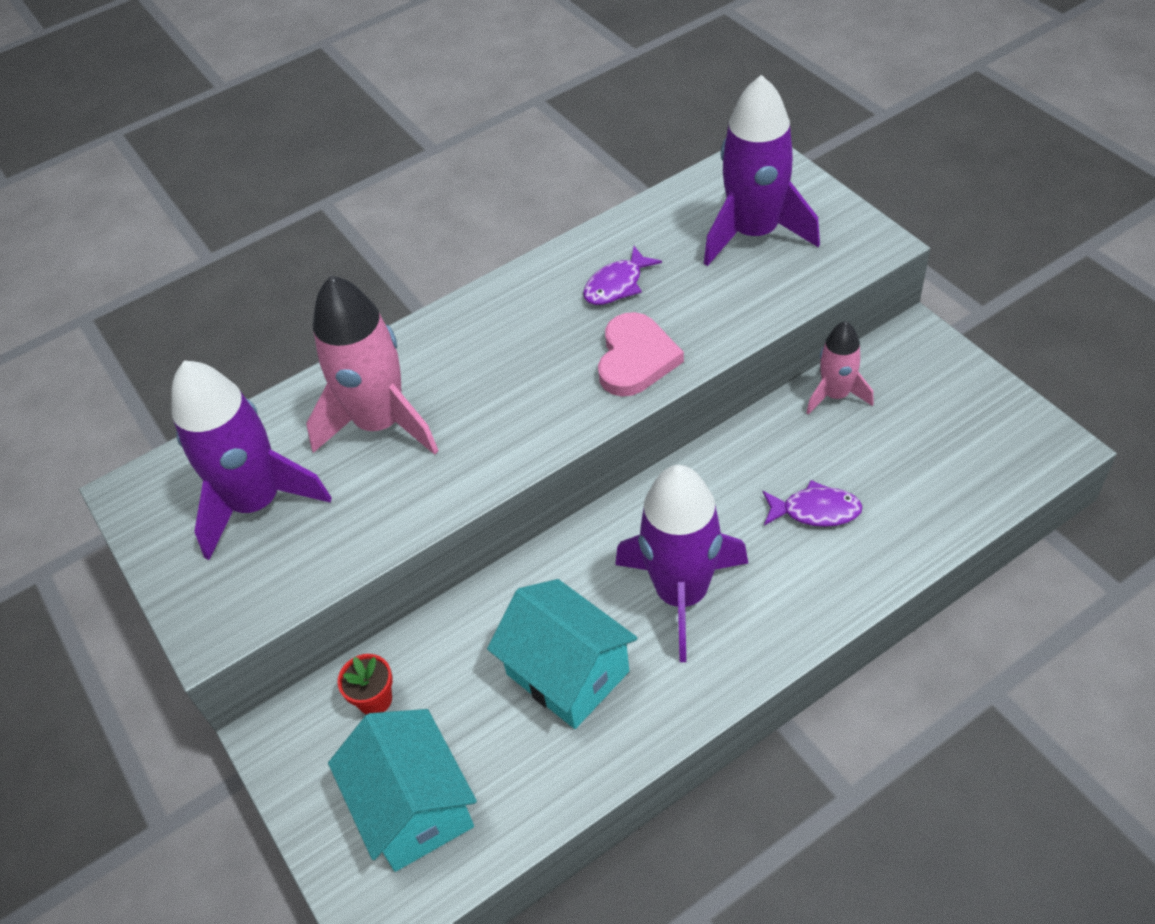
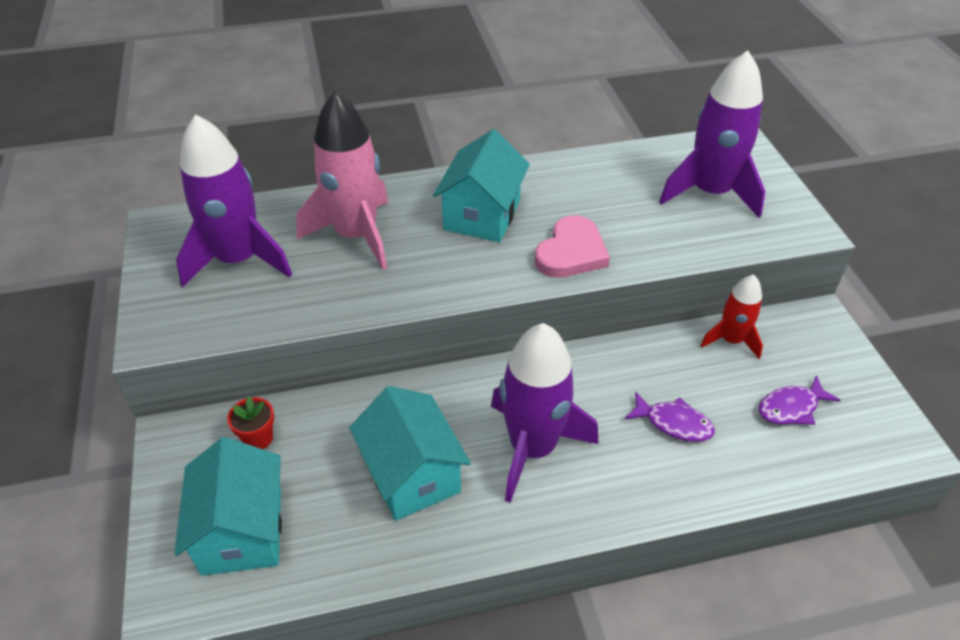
camera: 15 degrees right, 5 degrees down
purple fish [583,246,662,305] -> purple fish moved to [759,375,841,425]
pink rocket [806,321,874,415] -> red rocket [700,275,763,359]
none -> turquoise house [433,129,530,242]

